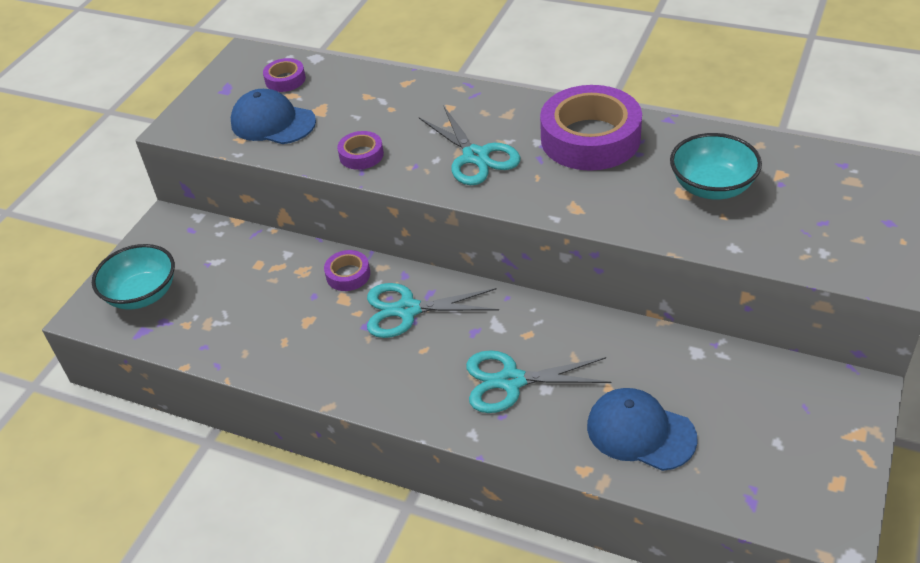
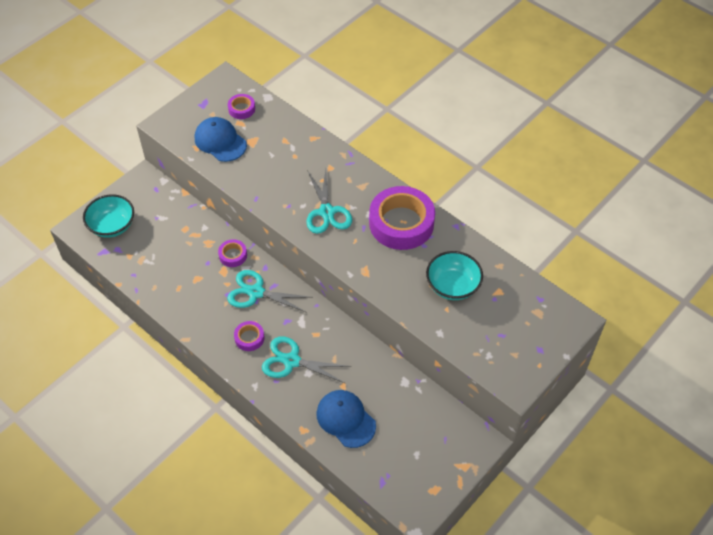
camera: 15 degrees right, 10 degrees up
purple tape [337,131,384,170] -> purple tape moved to [234,321,264,351]

